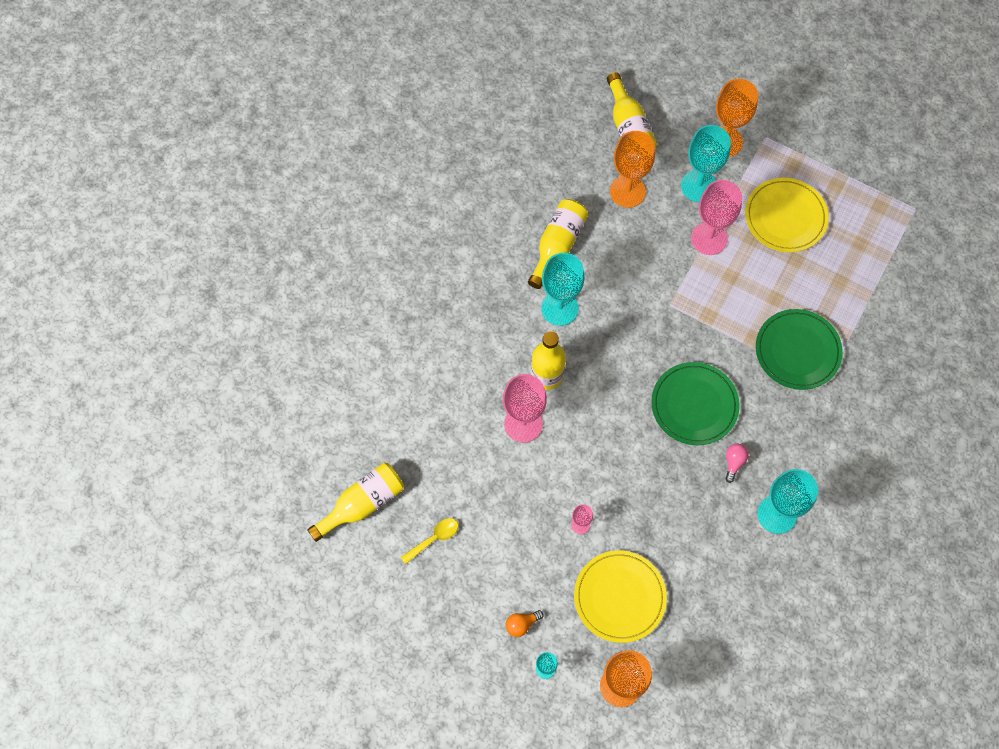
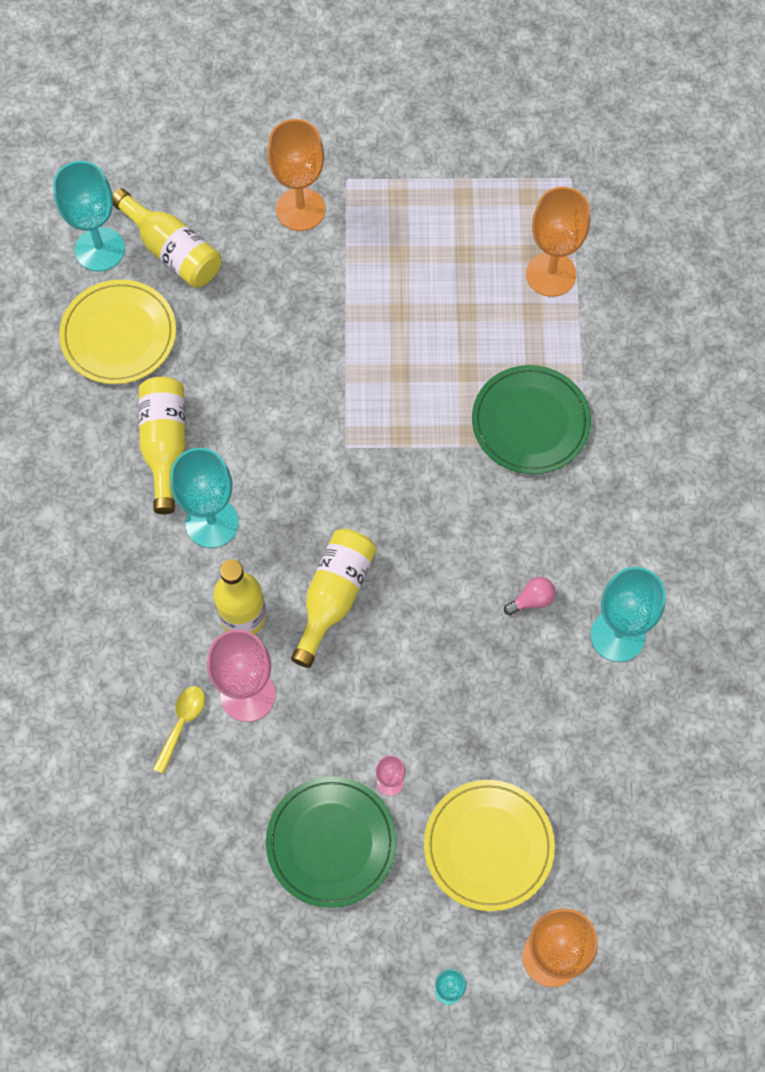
camera: 30 degrees left, 0 degrees up
yellow bottle [307,463,404,542] -> yellow bottle moved to [291,529,376,668]
yellow spoon [400,518,458,564] -> yellow spoon moved to [153,686,205,774]
orange light bulb [505,610,544,637] -> none
orange goblet [610,131,655,208] -> orange goblet moved to [526,187,590,297]
green plate [651,362,740,445] -> green plate moved to [266,776,397,908]
turquoise goblet [681,125,731,202] -> turquoise goblet moved to [53,161,125,271]
pink goblet [691,180,742,255] -> none
pink light bulb [725,444,748,483] -> pink light bulb turned 75 degrees clockwise [504,577,555,615]
yellow plate [745,178,828,252] -> yellow plate moved to [59,280,176,384]

